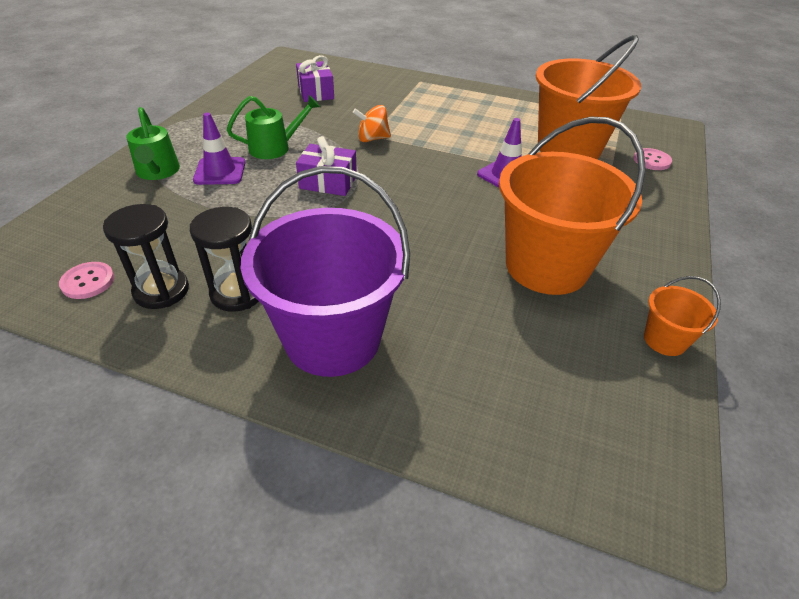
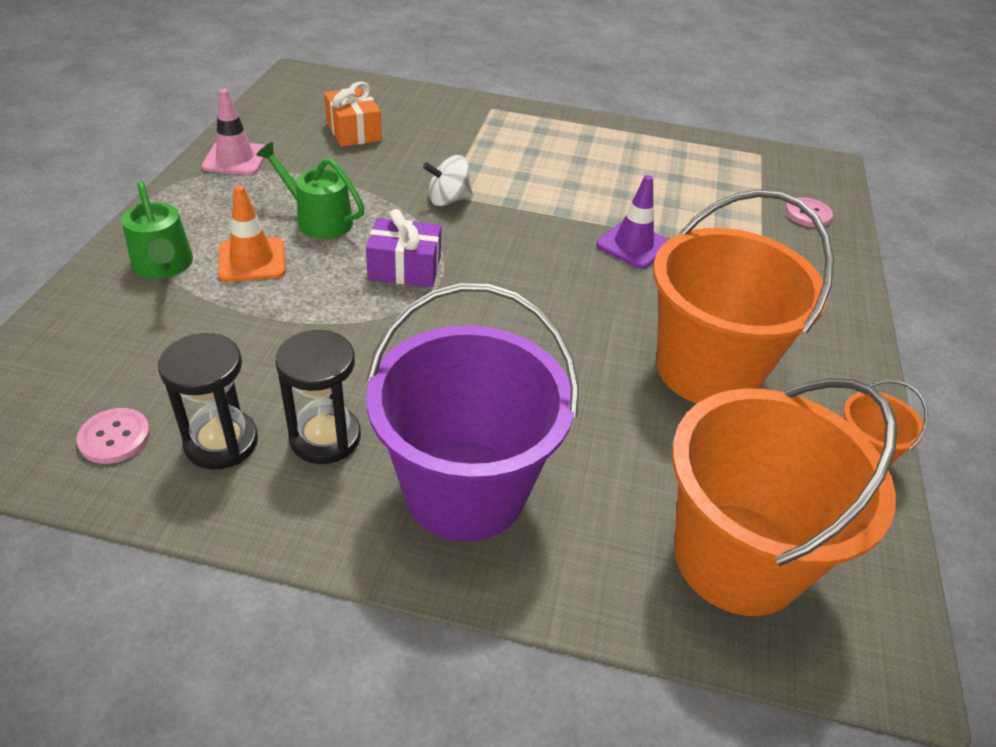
camera: 10 degrees left, 0 degrees up
purple traffic cone [193,113,245,185] -> orange traffic cone [218,185,285,282]
green watering can [227,95,320,159] -> green watering can turned 120 degrees counterclockwise [256,142,365,239]
purple gift [296,55,334,102] -> orange gift [324,82,382,147]
orange spinning top [353,105,391,142] -> white spinning top [423,155,473,206]
orange bucket [536,35,641,159] -> orange bucket moved to [672,378,897,616]
none -> pink traffic cone [202,89,265,175]

